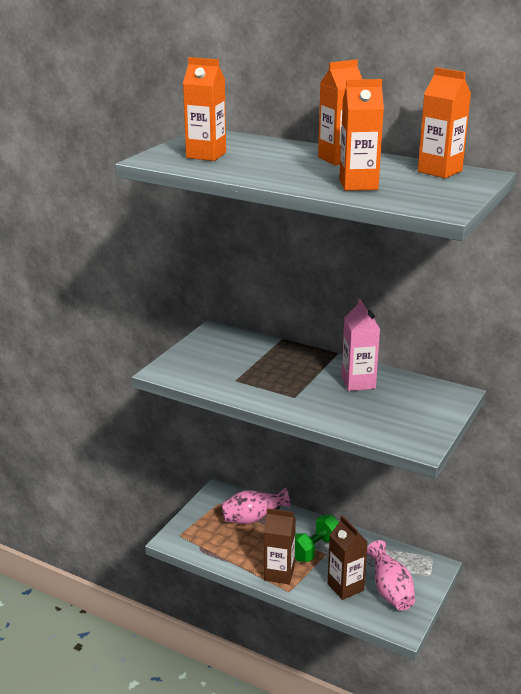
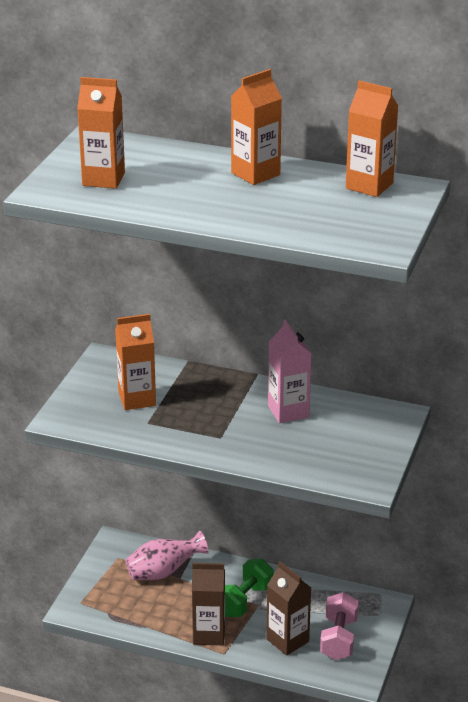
camera: 10 degrees left, 5 degrees up
orange carton [339,79,384,191] -> orange carton moved to [115,314,156,410]
pink vase [367,540,415,611] -> pink dumbbell [320,592,359,660]

